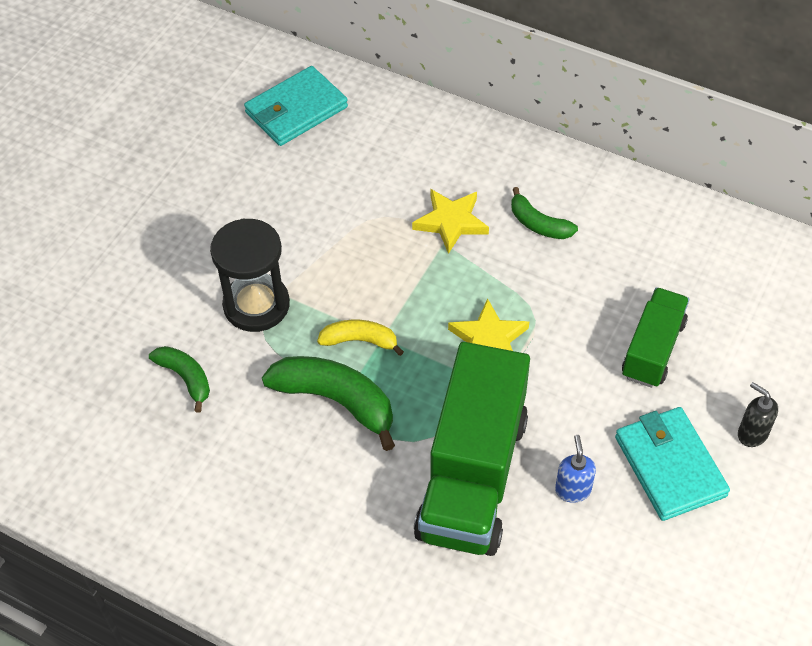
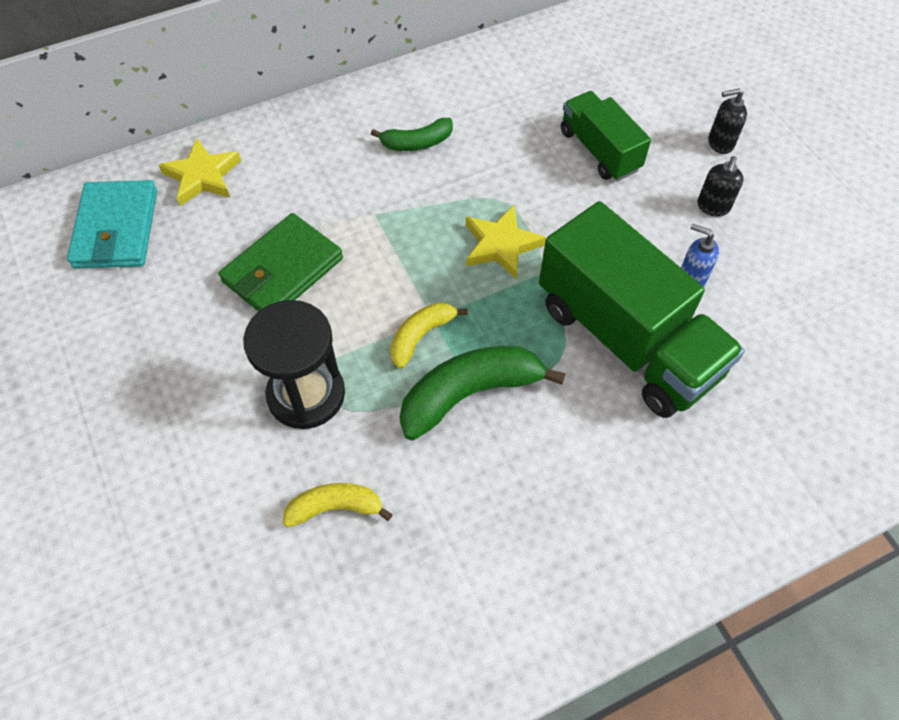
camera: 55 degrees left, 5 degrees up
green banana [149,346,210,413] -> yellow banana [283,483,393,527]
yellow star [412,189,489,254] -> yellow star moved to [159,138,241,206]
turquoise wallet [615,407,730,521] -> black soap dispenser [697,156,744,217]
none -> green wallet [219,213,343,312]

